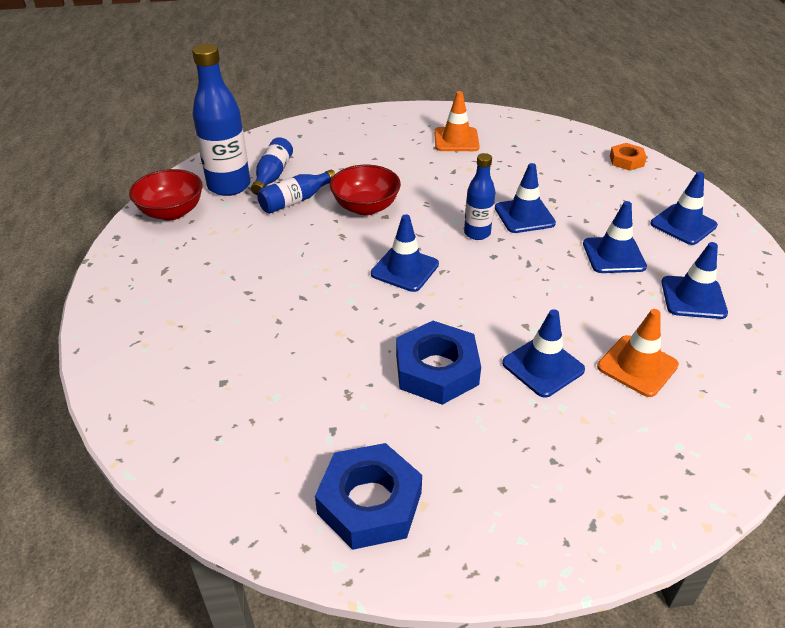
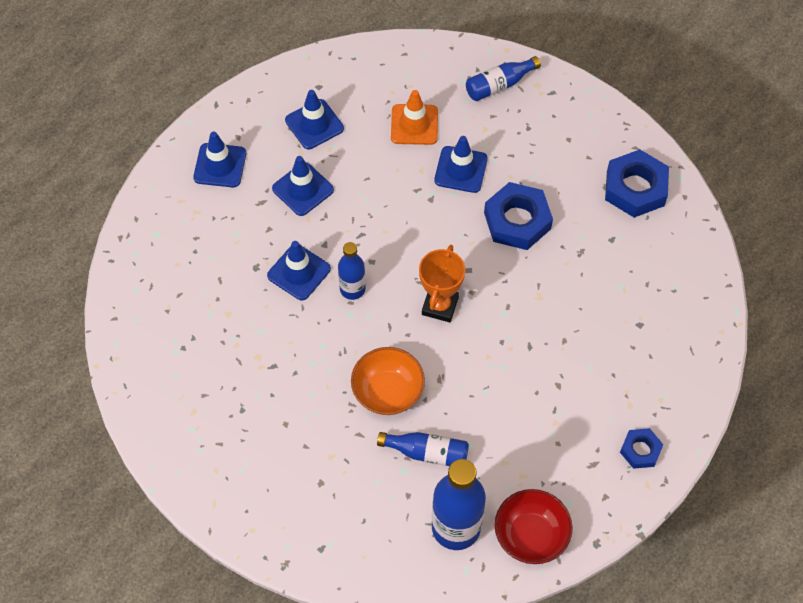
camera: 130 degrees left, 20 degrees up
blue bottle [251,137,293,195] -> blue bottle moved to [466,56,541,101]
red bowl [330,165,401,215] -> orange bowl [351,347,425,415]
blue traffic cone [371,214,439,292] -> orange trophy [419,245,465,322]
orange traffic cone [434,91,480,151] -> none
orange nut [610,143,647,171] -> none
none -> blue nut [620,428,663,469]

